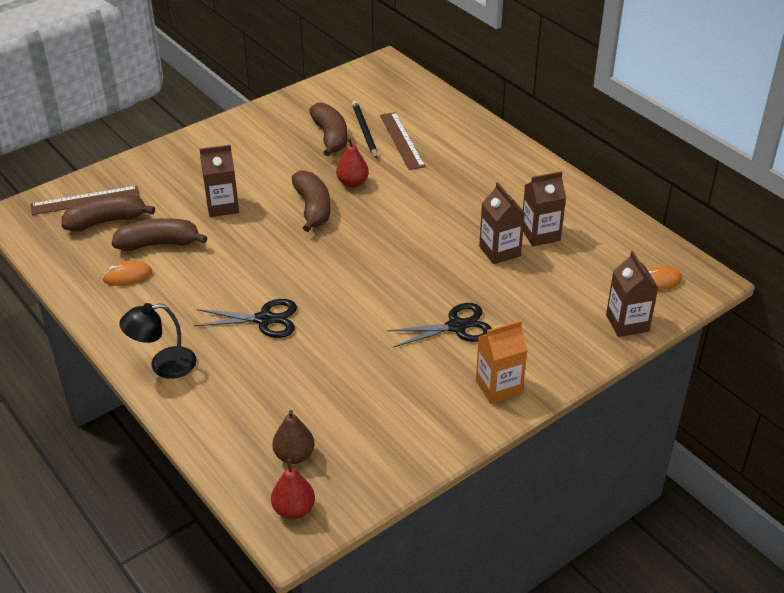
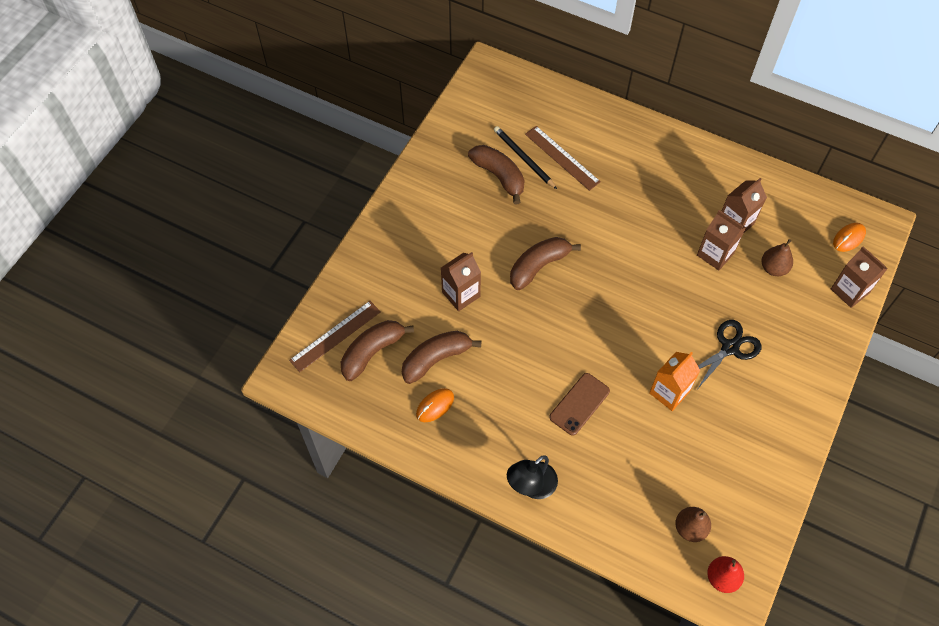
camera: 25 degrees left, 20 degrees up
black scissors [194,299,297,338] -> brown phone [549,373,610,436]
brown banana [292,170,330,232] -> brown banana turned 90 degrees counterclockwise [510,237,581,290]
red pear [336,138,369,188] -> none
orange carton [476,320,527,404] -> orange carton moved to [649,352,701,411]
none -> brown pear [762,239,793,276]

